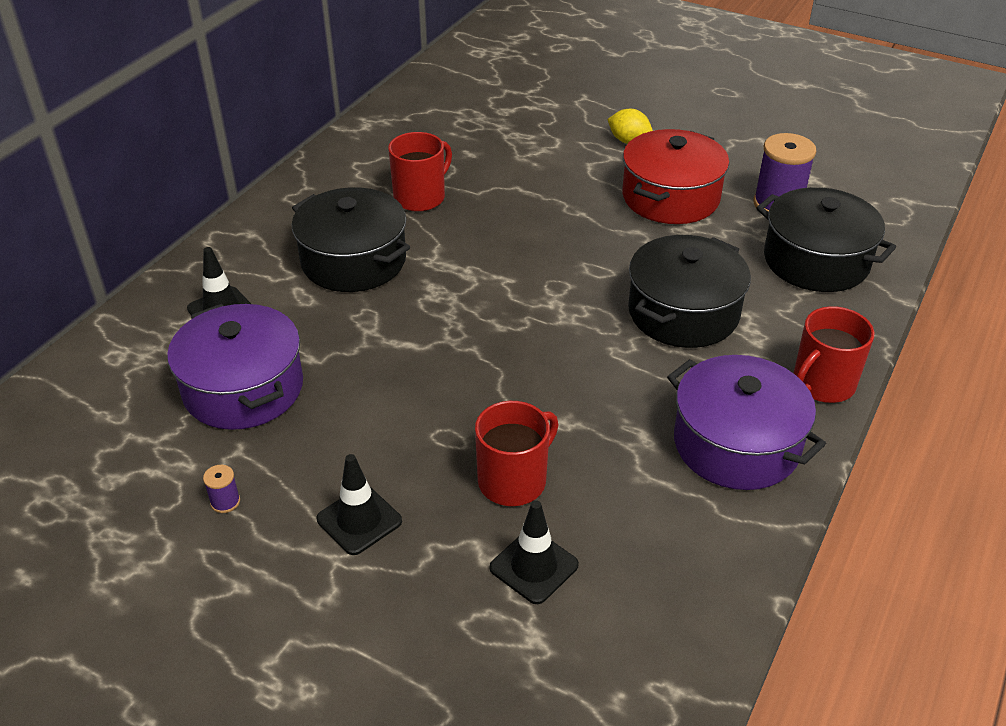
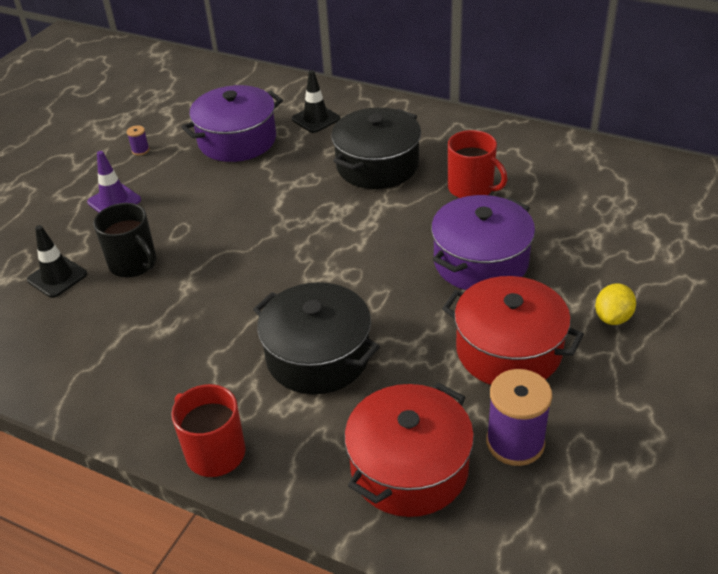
camera: 90 degrees right, 0 degrees up
black traffic cone [316,454,402,555] -> purple traffic cone [87,151,141,212]
red mug [475,401,558,506] -> black mug [93,203,156,277]
purple pot [667,355,826,490] -> purple pot moved to [431,195,535,290]
black pot [756,187,896,292] -> red pot [344,383,474,517]

